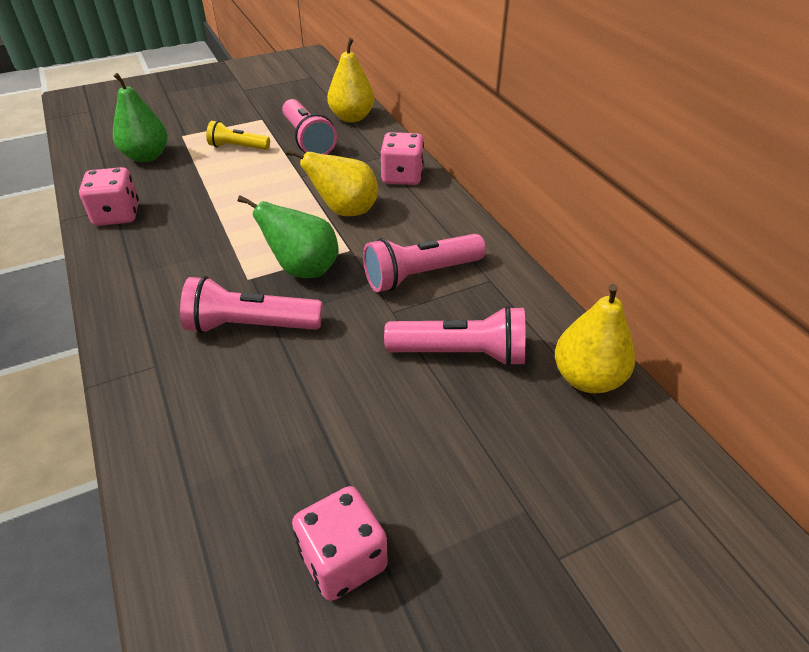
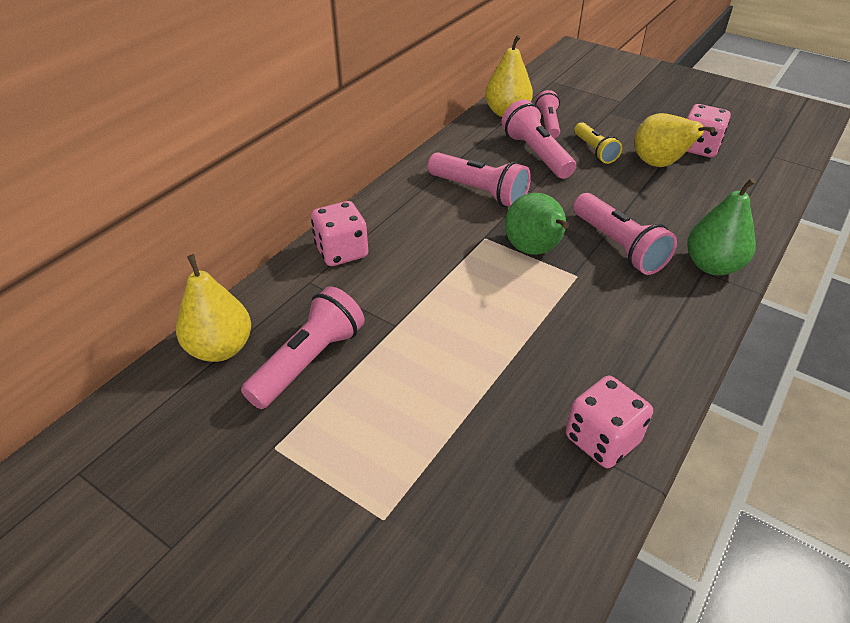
camera: 120 degrees left, 0 degrees up
green pear [113,73,168,162] -> green pear moved to [687,178,756,275]
yellow flashlight [206,121,270,150] -> yellow flashlight moved to [574,122,622,164]
yellow pear [286,149,378,216] -> yellow pear moved to [634,113,715,167]
none -> pink flashlight [535,90,560,139]

